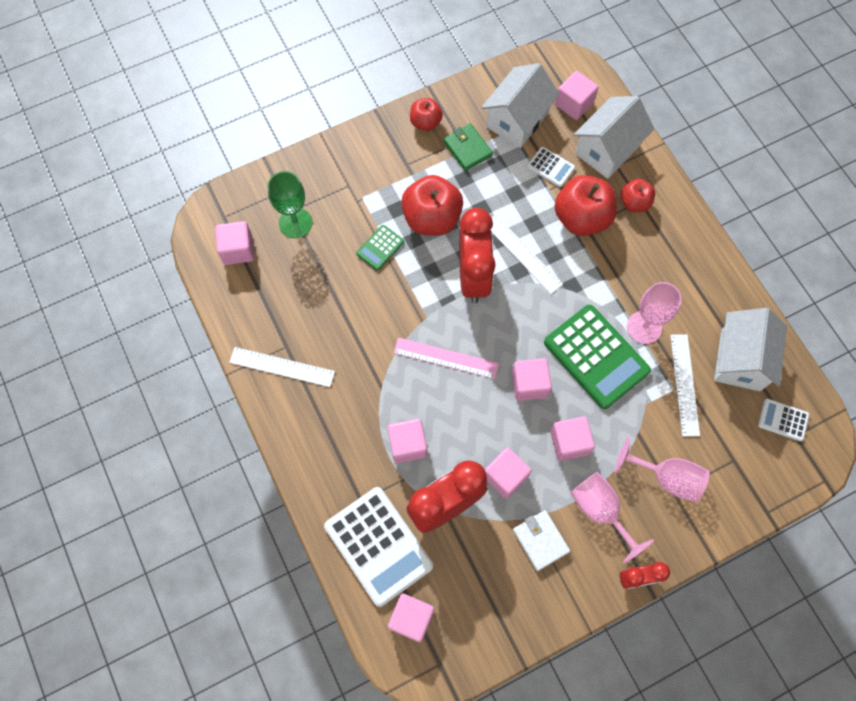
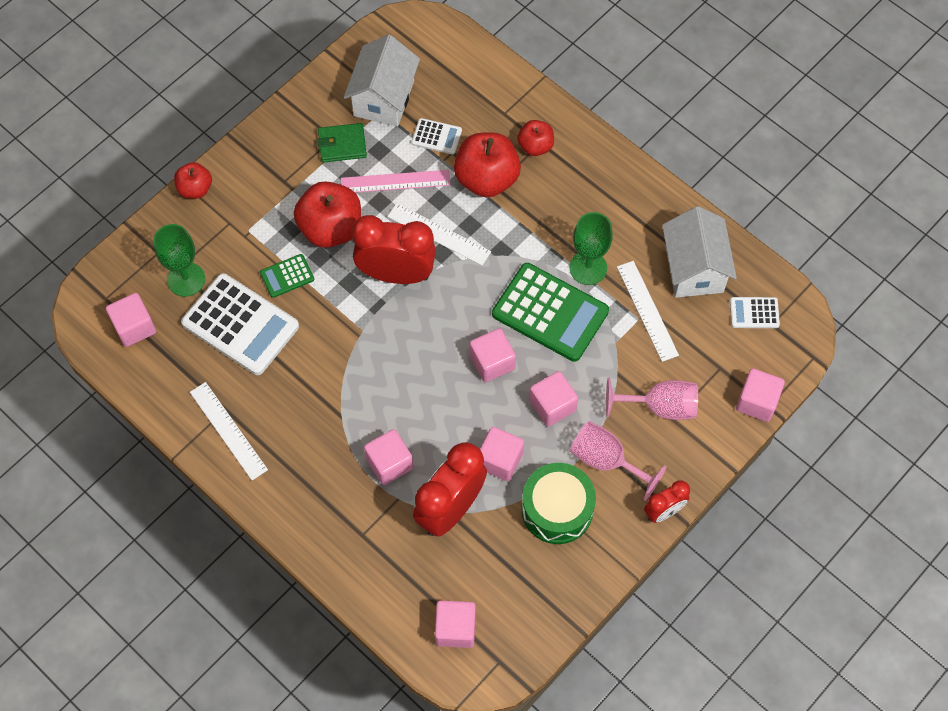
camera: 20 degrees left, 5 degrees down
white ruler [229,347,335,387] -> white ruler turned 60 degrees clockwise [190,382,268,480]
white calculator [324,487,433,607] -> white calculator moved to [181,273,299,375]
green calculator [356,225,404,271] -> green calculator turned 45 degrees clockwise [260,254,314,298]
pink ruler [394,337,499,379] -> pink ruler moved to [341,170,450,193]
red apple [410,98,443,131] -> red apple moved to [174,162,212,199]
green wallet [443,124,493,171] -> green wallet turned 45 degrees counterclockwise [317,123,367,163]
red clock [459,208,496,303] -> red clock turned 60 degrees counterclockwise [352,215,436,284]
white wallet [513,510,570,571] -> green drum [522,463,596,544]
pink cube [555,71,599,120] -> pink cube moved to [736,368,785,422]
white house [574,96,654,179] -> none
pink goblet [627,282,682,344] -> green goblet [570,212,613,285]

